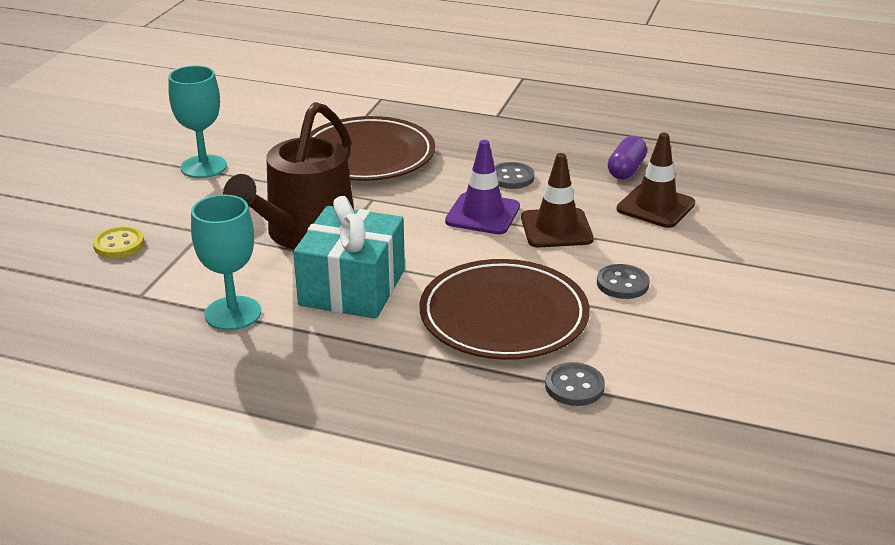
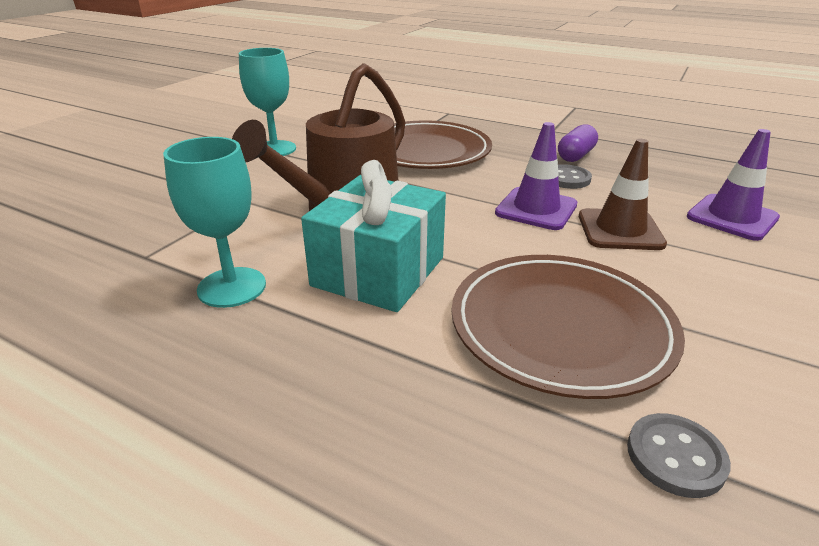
camera: 10 degrees right, 0 degrees up
yellow button [93,226,144,258] -> none
grey button [597,264,650,299] -> none
purple capsule [608,136,647,179] -> purple capsule moved to [558,124,598,162]
brown traffic cone [617,133,695,228] -> purple traffic cone [687,129,780,241]

